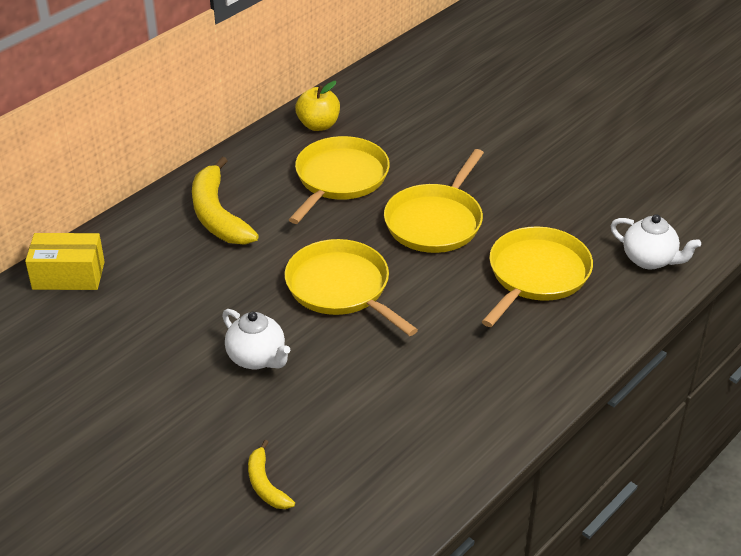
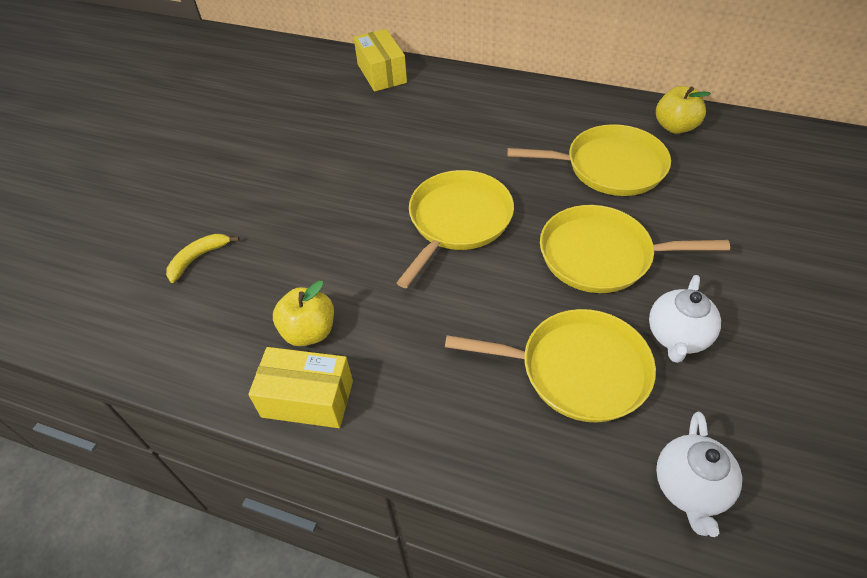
camera: 70 degrees right, 10 degrees up
yellow banana [192,157,259,244] -> none
white teapot [222,309,290,369] -> white teapot moved to [649,275,721,363]
none -> yellow box [248,347,353,428]
none -> yellow apple [273,281,334,346]

